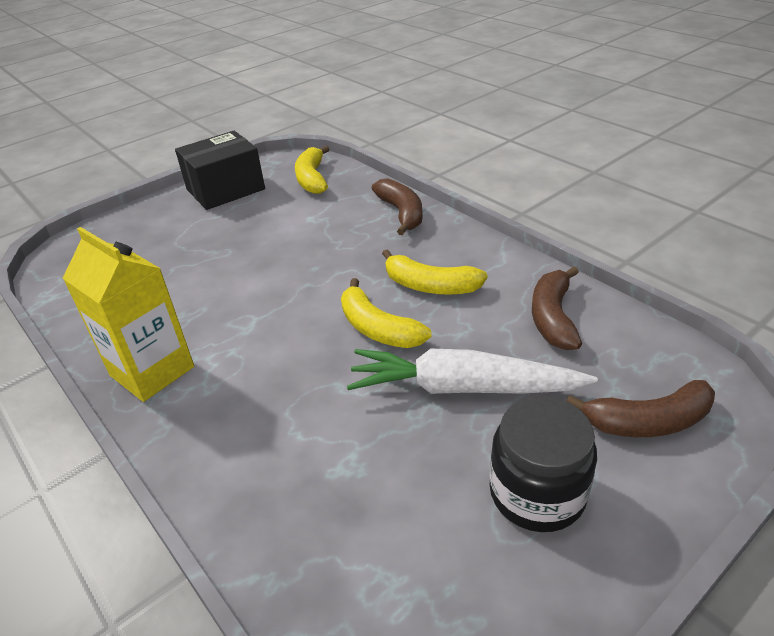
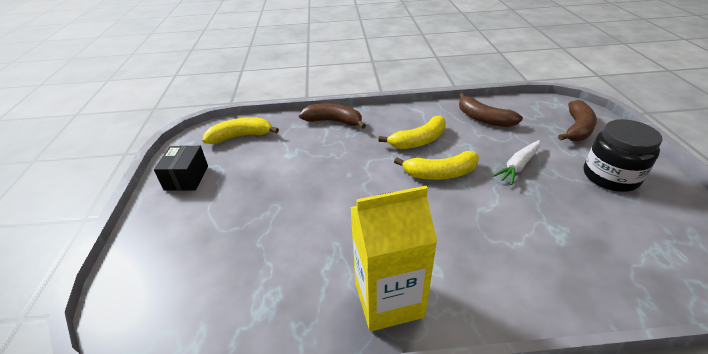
camera: 55 degrees left, 0 degrees up
black box [175,131,265,210] -> black box [154,145,208,191], size x0.64
yellow banana [295,145,329,194] -> yellow banana turned 135 degrees clockwise [202,117,279,144]
white carrot [347,349,598,394] -> white carrot [492,140,540,185], size x0.58

